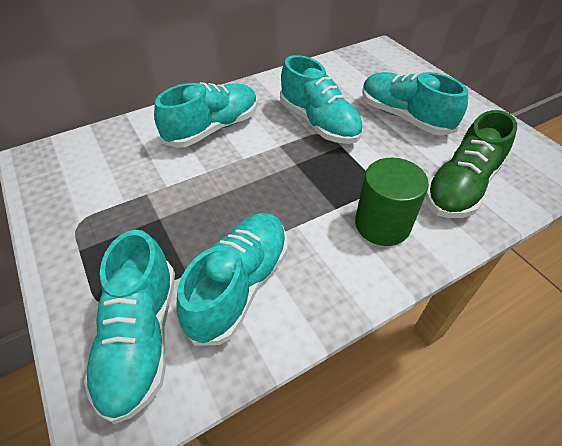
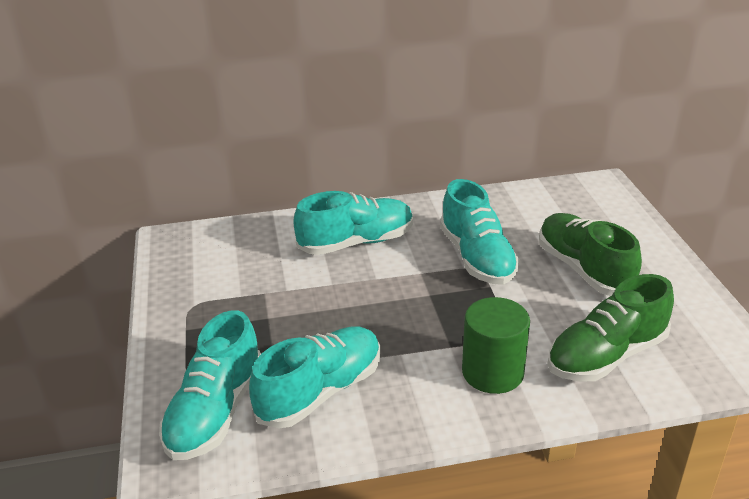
camera: 20 degrees right, 15 degrees down
turquoise shoe [362,72,468,136] -> green shoe [539,213,642,296]

